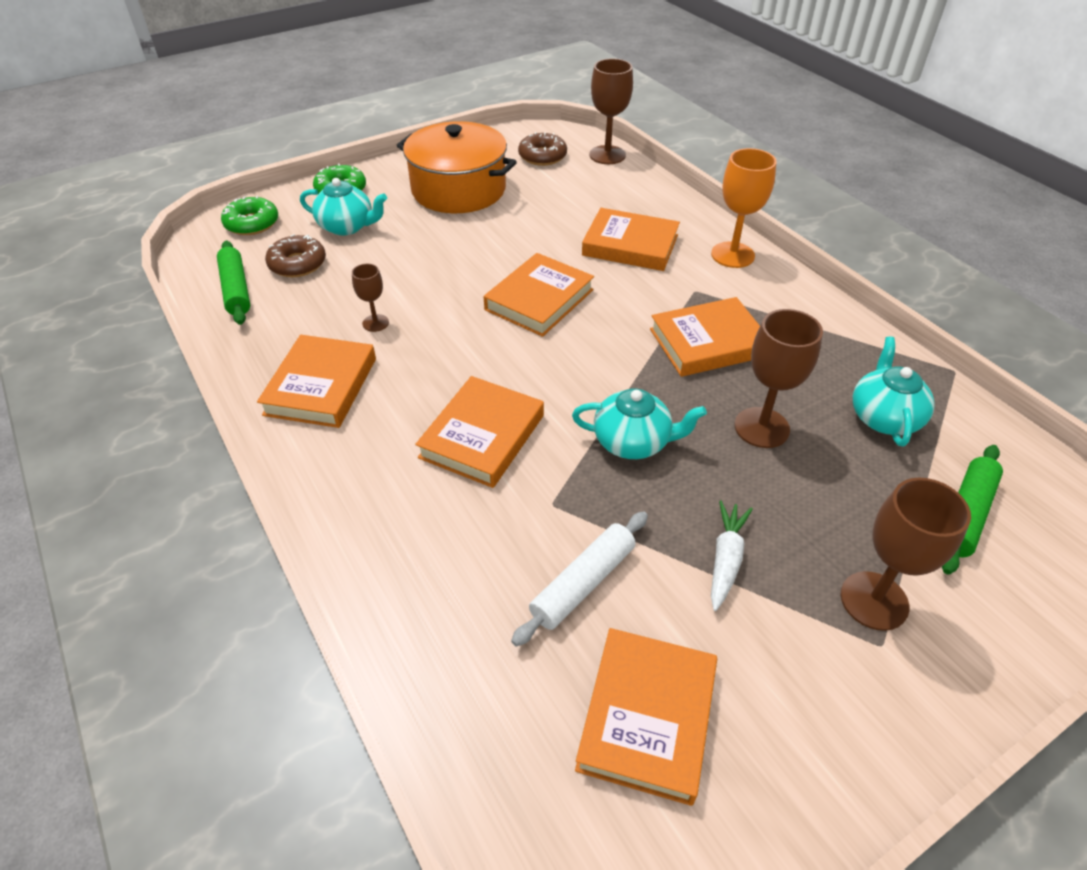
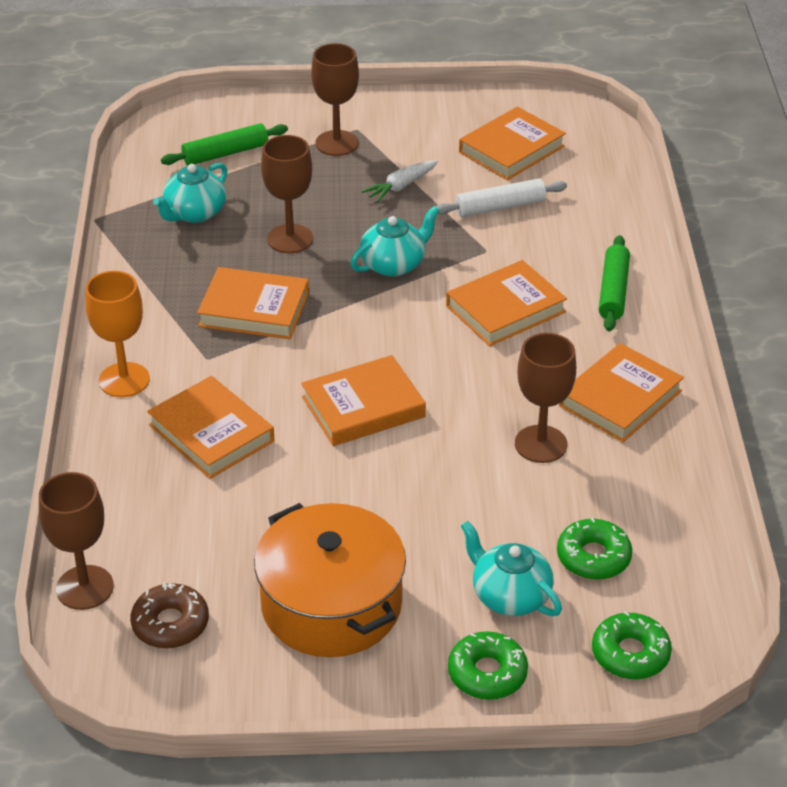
camera: 150 degrees left, 5 degrees down
green rolling pin [217,241,250,325] -> green rolling pin moved to [599,235,630,331]
brown donut [265,234,326,277] -> green donut [557,517,632,580]
brown goblet [352,264,389,332] -> brown goblet [515,333,576,463], size x1.81
turquoise teapot [572,389,707,459] -> turquoise teapot turned 105 degrees clockwise [350,206,440,277]

